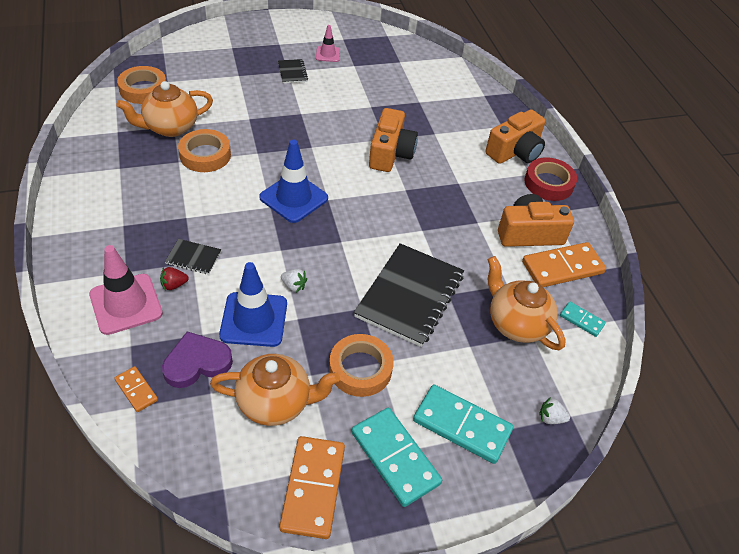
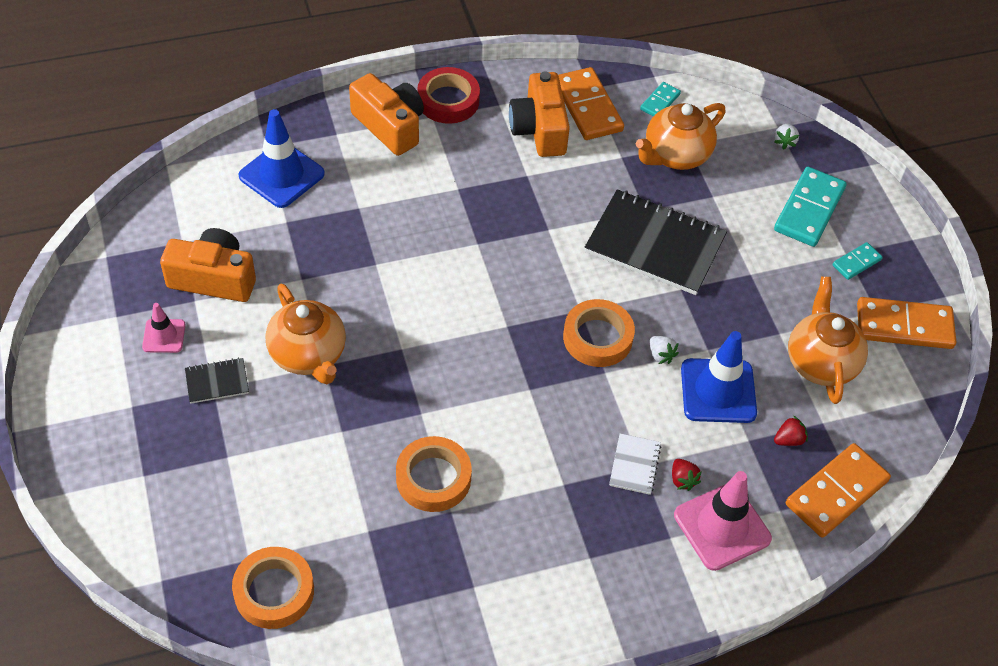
camera: 90 degrees left, 5 degrees up
orange domino [114,366,158,412] -> orange domino [786,443,891,538], size x1.94
orange teapot [116,81,213,137] -> orange teapot moved to [266,284,346,384]
purple heart [162,331,233,388] -> red strawberry [774,416,808,446]
black notebook [165,239,221,274] -> white notebook [609,433,661,495]
blue traffic cone [259,139,328,223] -> blue traffic cone moved to [239,109,325,208]
white strawberry [281,269,307,292] -> white strawberry turned 120 degrees clockwise [650,336,679,364]
orange tape [329,334,394,397] -> orange tape moved to [563,299,635,367]
turquoise domino [351,408,442,507] -> turquoise domino [833,242,883,280], size x0.52
orange camera [369,108,418,172] -> orange camera moved to [160,228,256,302]

